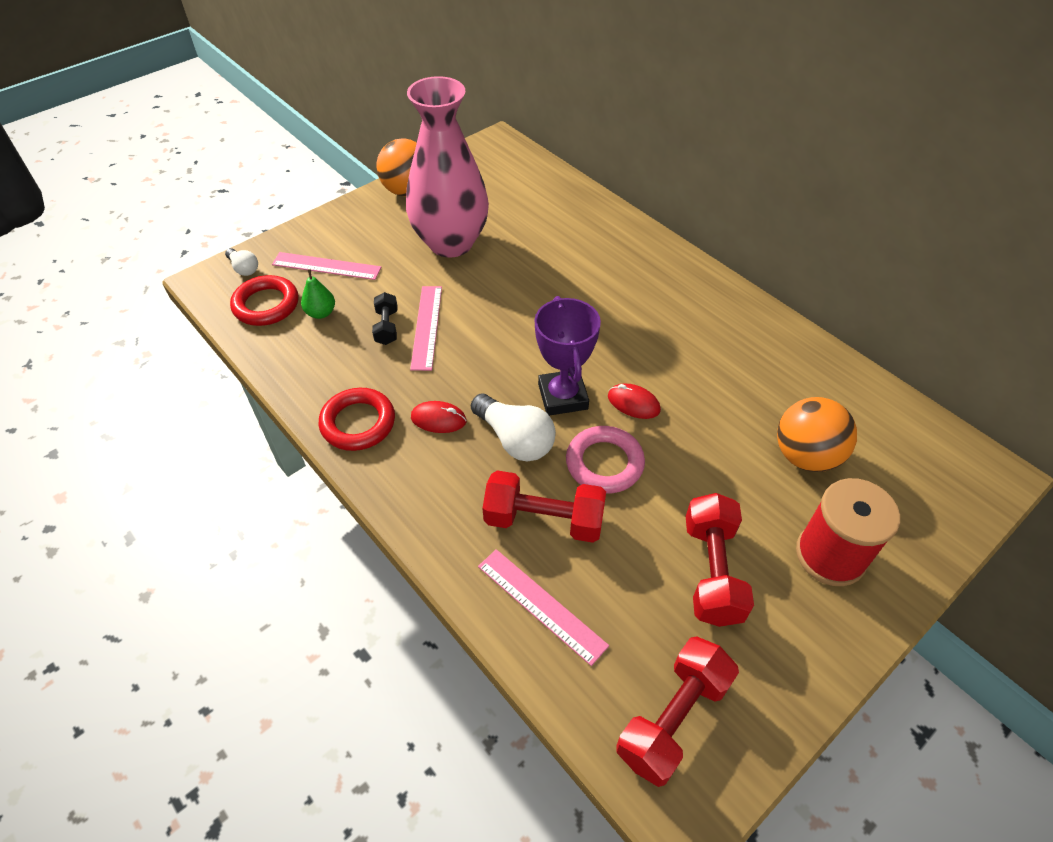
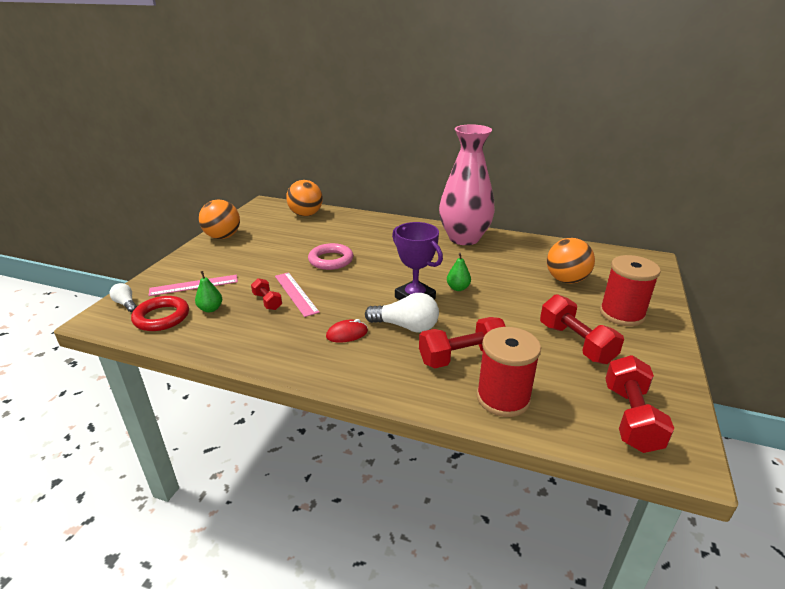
camera: 30 degrees left, 20 degrees down
white light bulb [225,248,258,276] -> white light bulb turned 150 degrees counterclockwise [109,283,137,312]
red ring [319,388,395,451] -> none
black dumbbell [372,292,397,345] -> red dumbbell [251,278,282,310]
pink vase [406,76,489,257] -> pink vase moved to [439,124,495,245]
pink ruler [478,549,609,666] -> red spool [476,327,541,417]
pink ring [566,426,645,494] -> pink ring moved to [308,243,353,270]
red mouse [608,384,661,419] -> green pear [447,253,471,291]
none -> orange ball [286,180,323,216]

